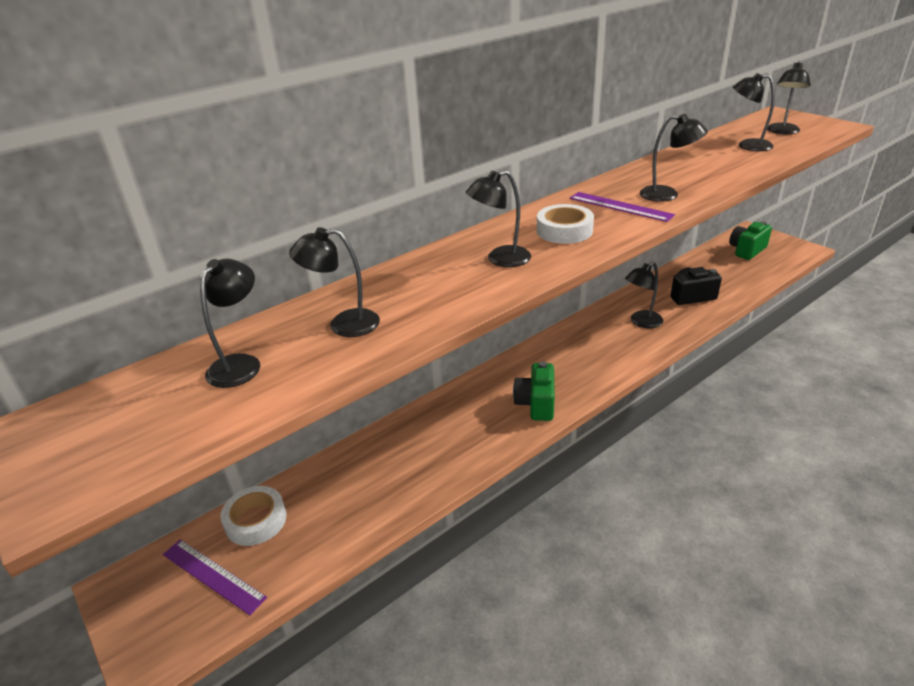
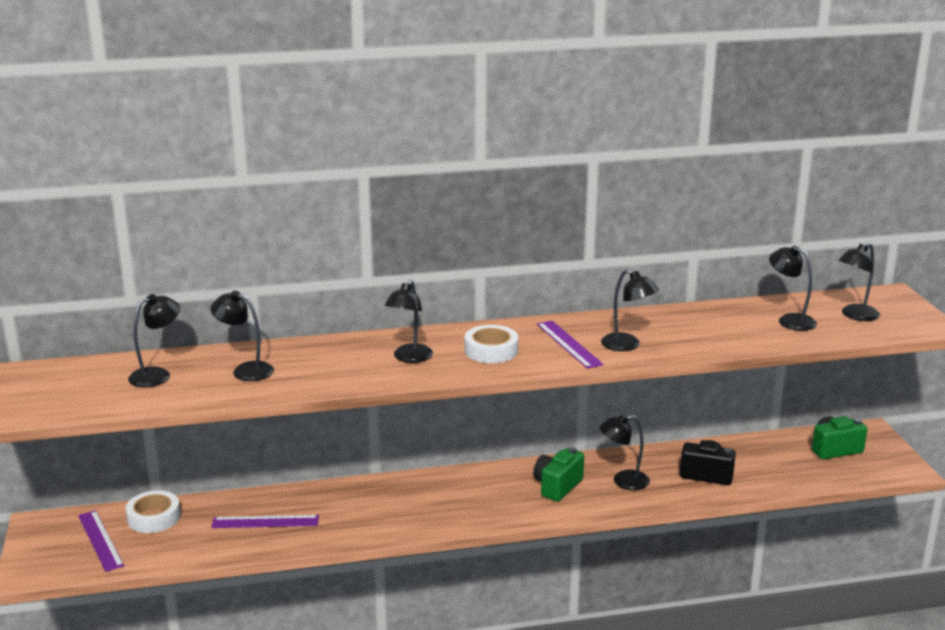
camera: 25 degrees right, 10 degrees down
black lamp [466,170,531,267] -> black lamp turned 75 degrees counterclockwise [385,280,433,363]
green camera [513,361,555,421] -> green camera moved to [533,447,584,502]
none -> purple ruler [211,515,319,528]

